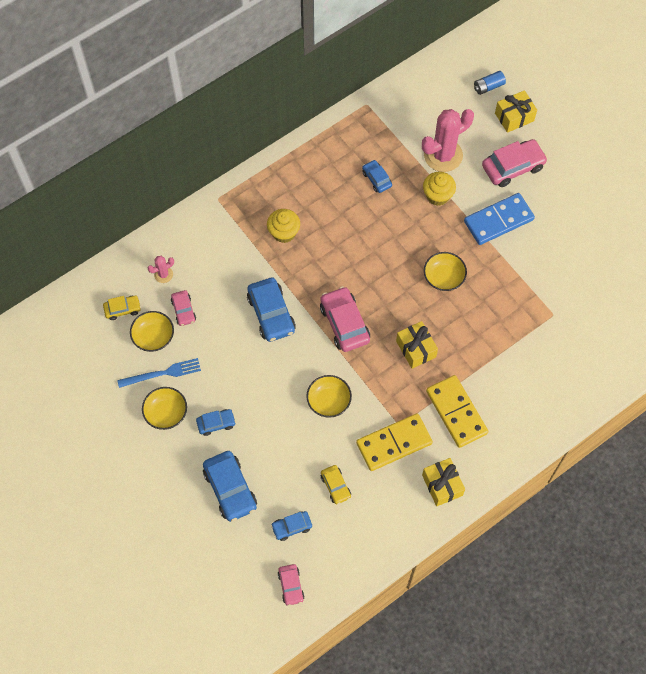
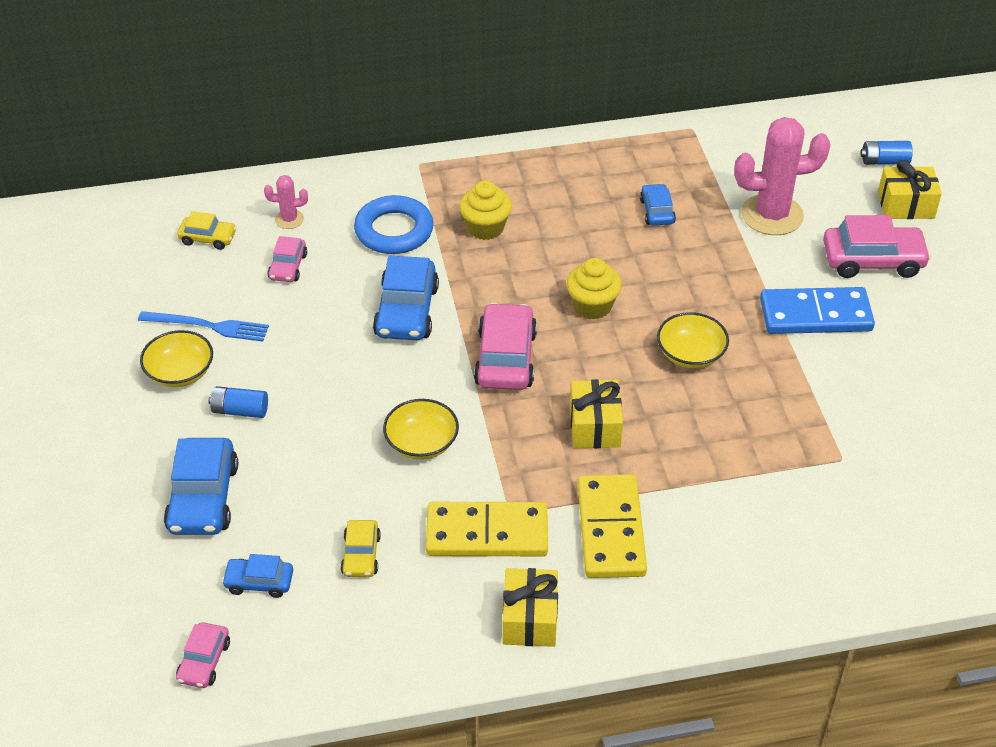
camera: 25 degrees right, 20 degrees down
yellow bowl [130,311,174,352] -> none
blue car [196,409,236,436] -> blue battery [208,386,268,418]
yellow cupcake [423,172,456,206] -> yellow cupcake moved to [567,258,622,319]
none -> blue ring [354,195,434,254]

